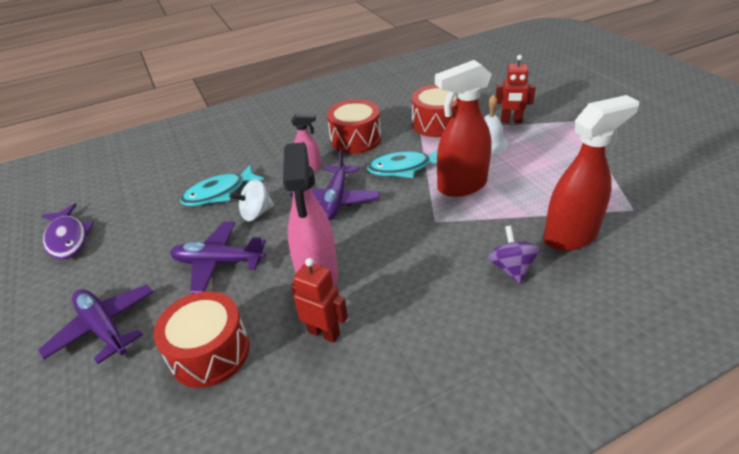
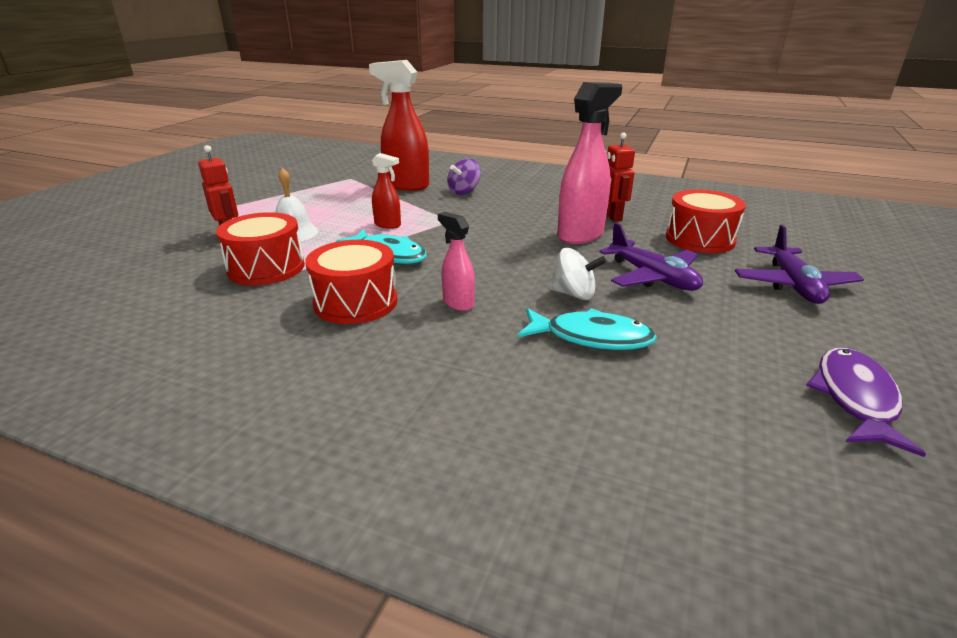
camera: 135 degrees left, 10 degrees down
purple plane [290,149,380,221] -> none
red spray bottle [435,60,492,197] -> red spray bottle [372,153,401,229], size x0.51

